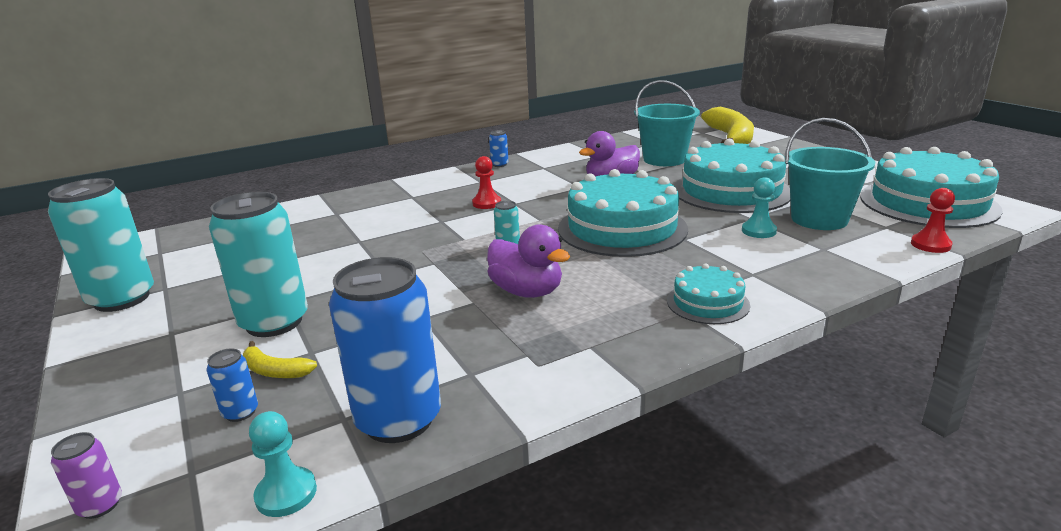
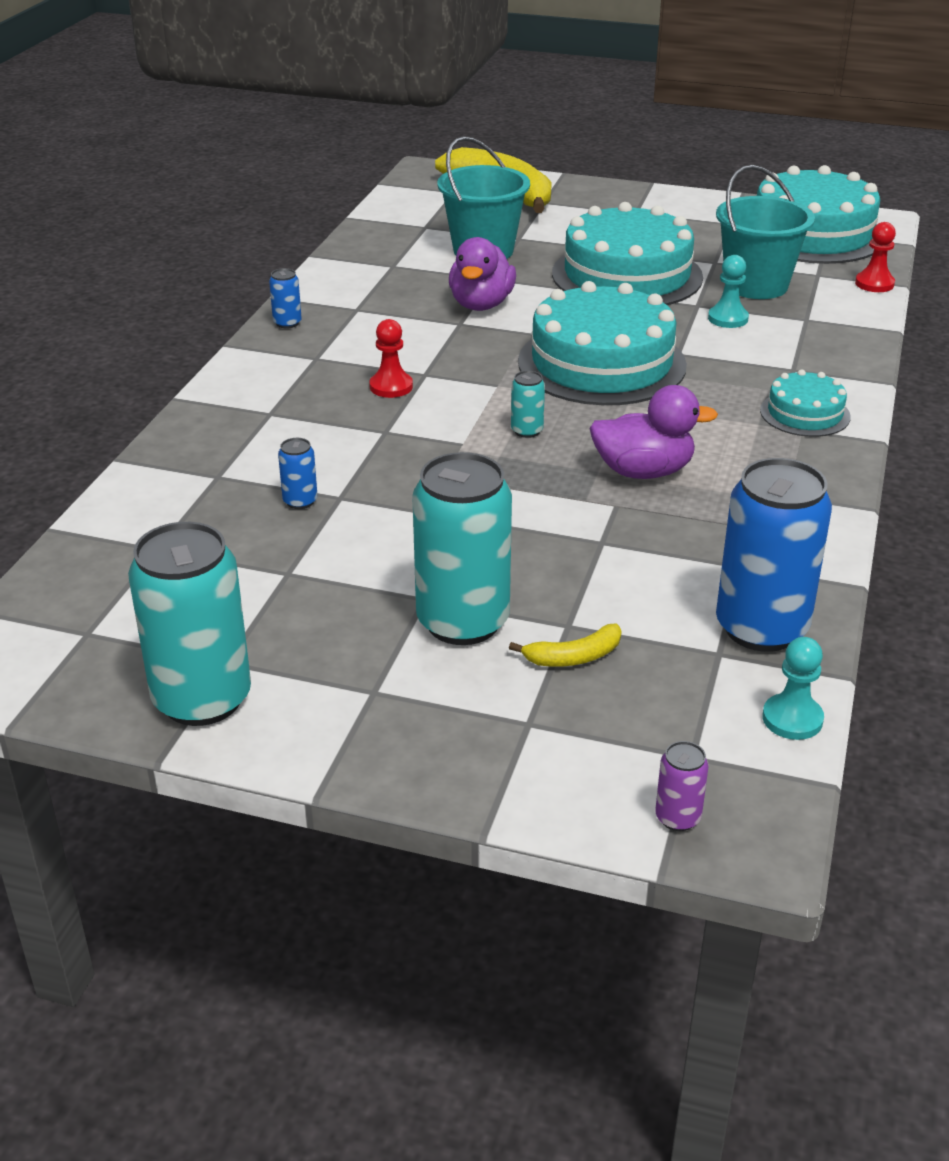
camera: 45 degrees left, 10 degrees up
blue can [206,348,258,422] -> blue can moved to [278,438,318,509]

